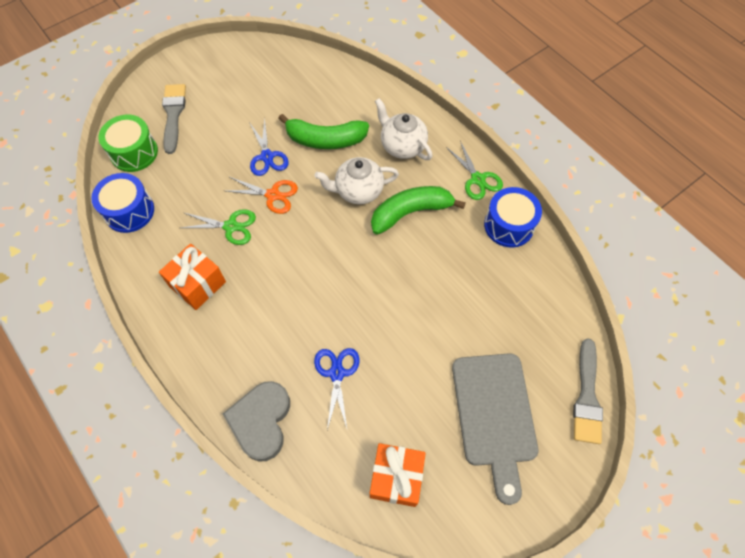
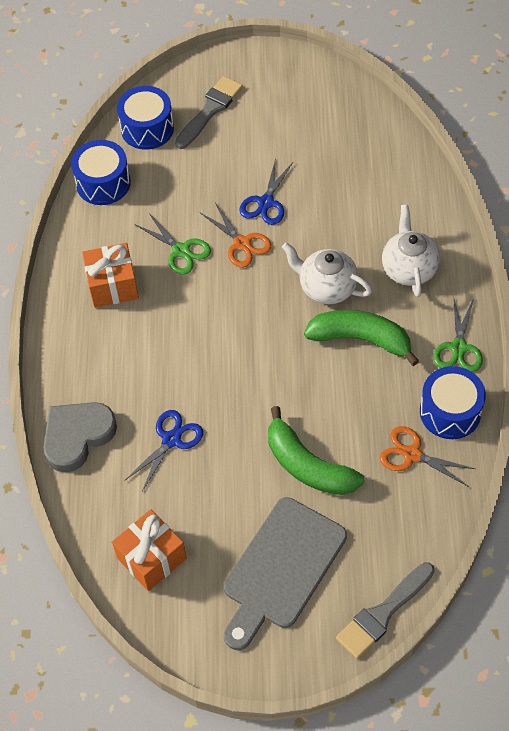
camera: 40 degrees right, 5 degrees down
green drum [99,115,158,172] -> blue drum [117,86,174,150]
green banana [278,114,369,149] -> green banana moved to [268,406,365,495]
none -> orange scissors [380,426,475,487]

